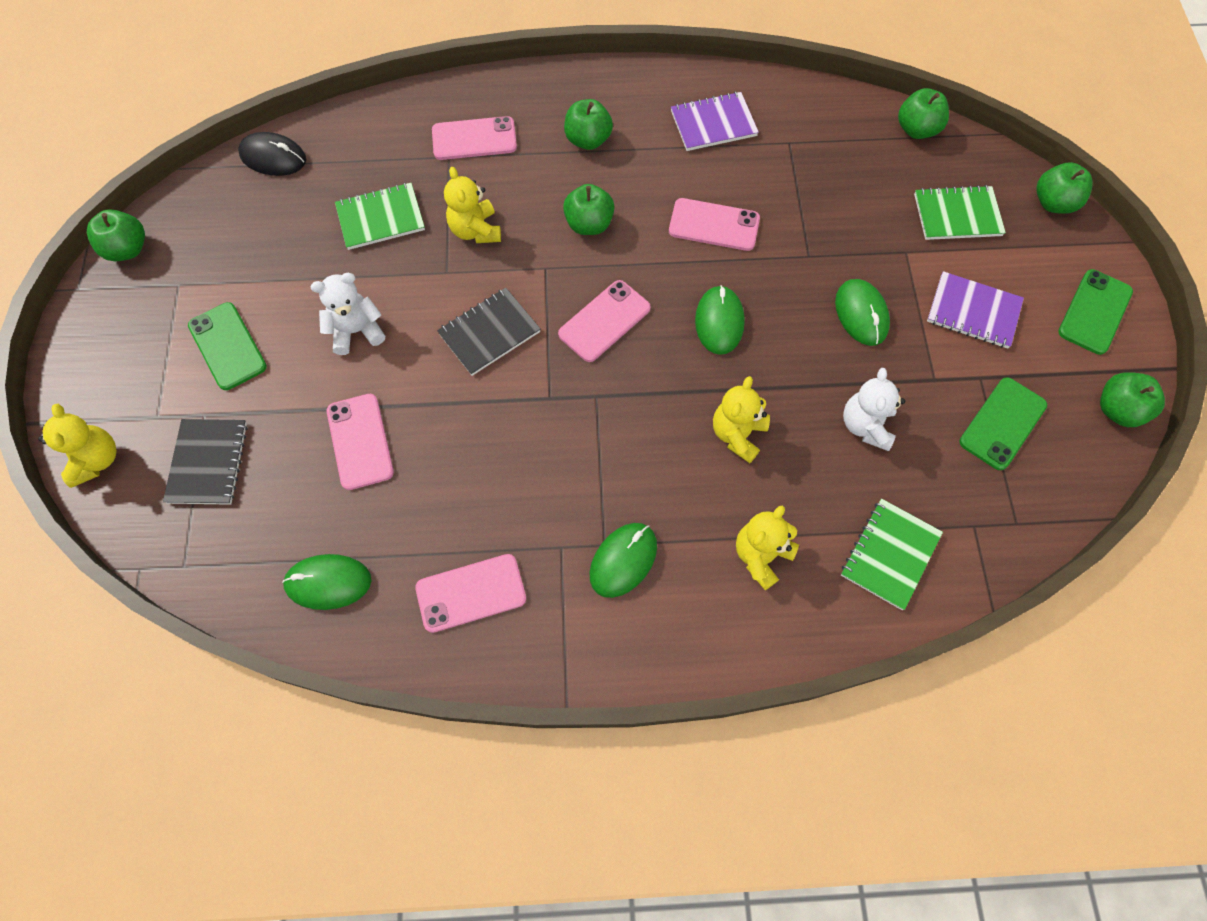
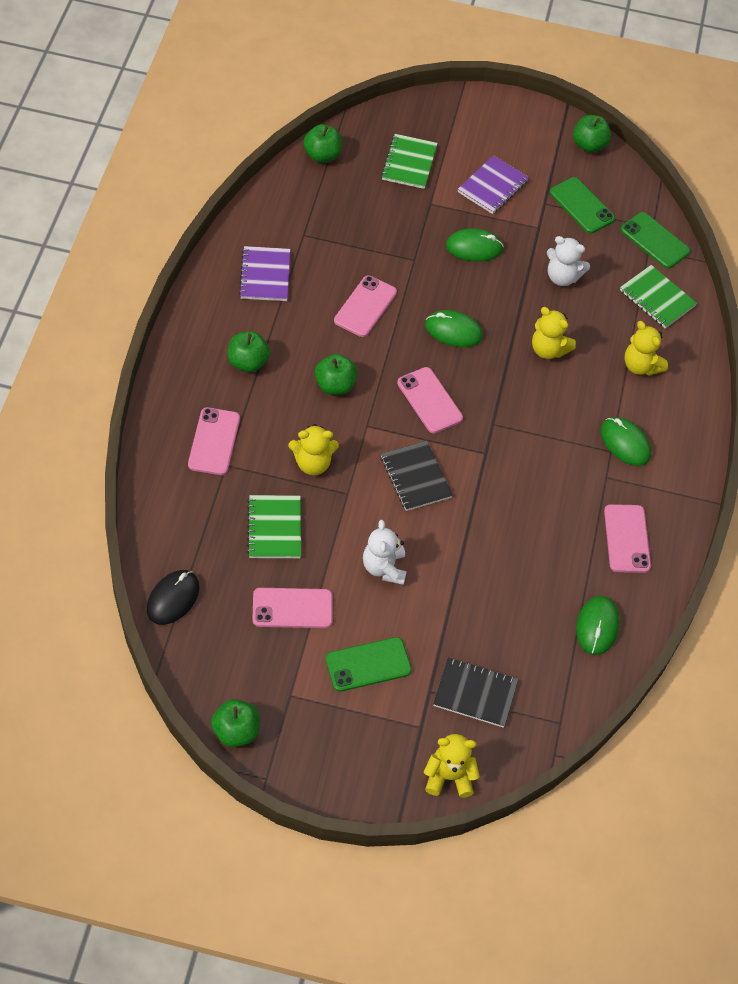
camera: 80 degrees left, 10 degrees down
pink phone [327,394,394,490] -> pink phone moved to [252,588,333,628]
green apple [1036,162,1093,214] -> none
green phone [1058,269,1133,355] -> green phone moved to [620,212,690,269]

